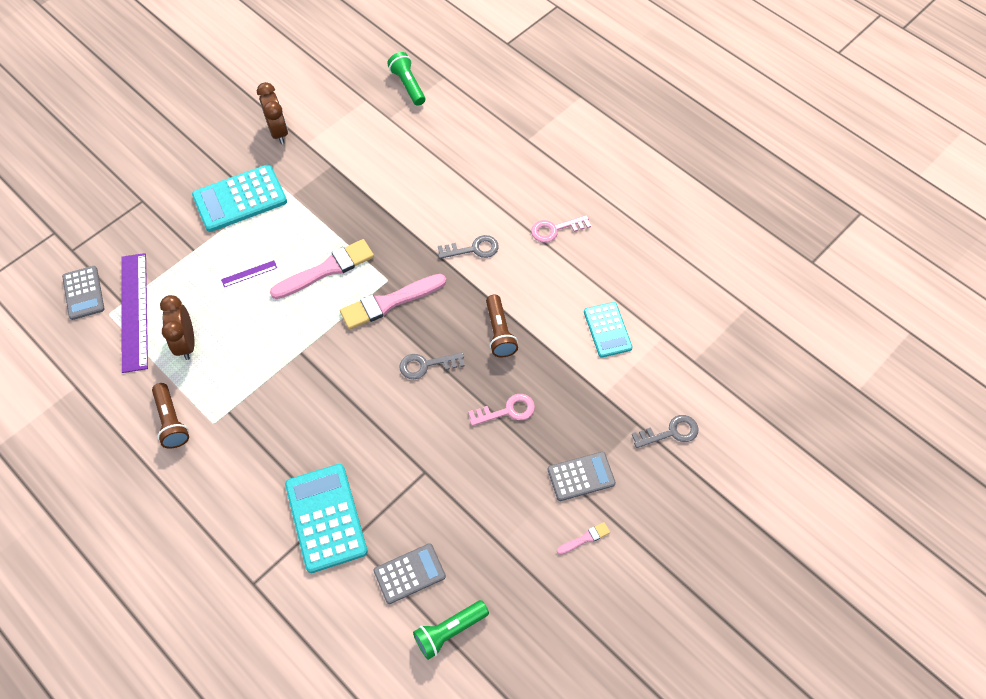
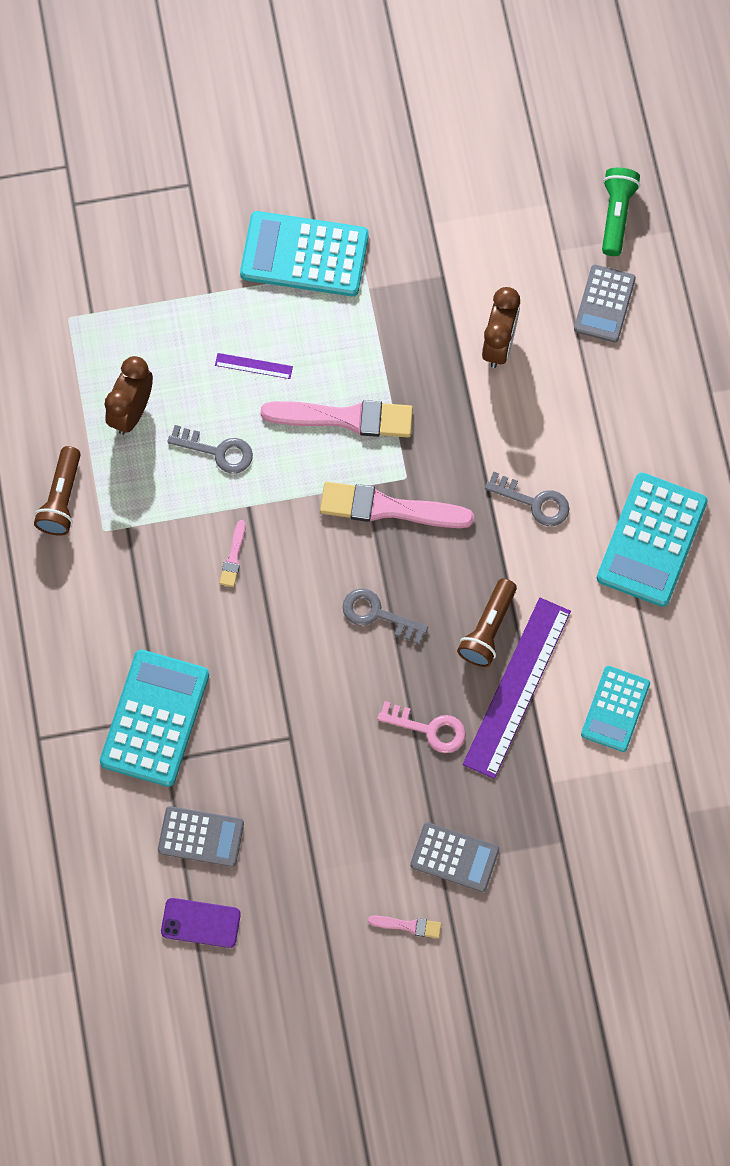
camera: 35 degrees right, 10 degrees up
grey calculator [62,266,105,320] -> grey calculator moved to [574,265,636,342]
purple ruler [121,253,148,373] -> purple ruler moved to [463,598,571,779]
brown clock [257,82,288,144] -> brown clock moved to [482,287,520,368]
green flashlight [413,600,489,660] -> purple phone [161,898,241,948]
pink key [531,215,591,243] -> turquoise calculator [597,473,708,607]
grey key [632,415,699,448] -> grey key moved to [167,425,253,474]
none -> pink brush [219,520,246,587]

